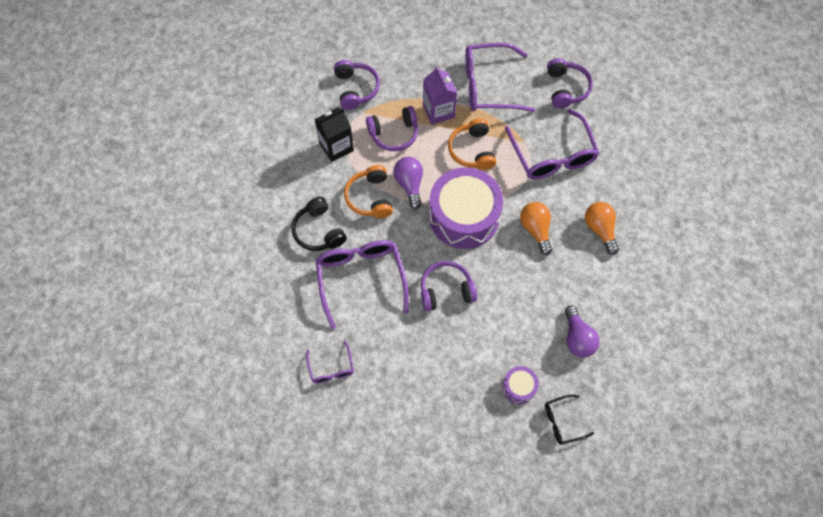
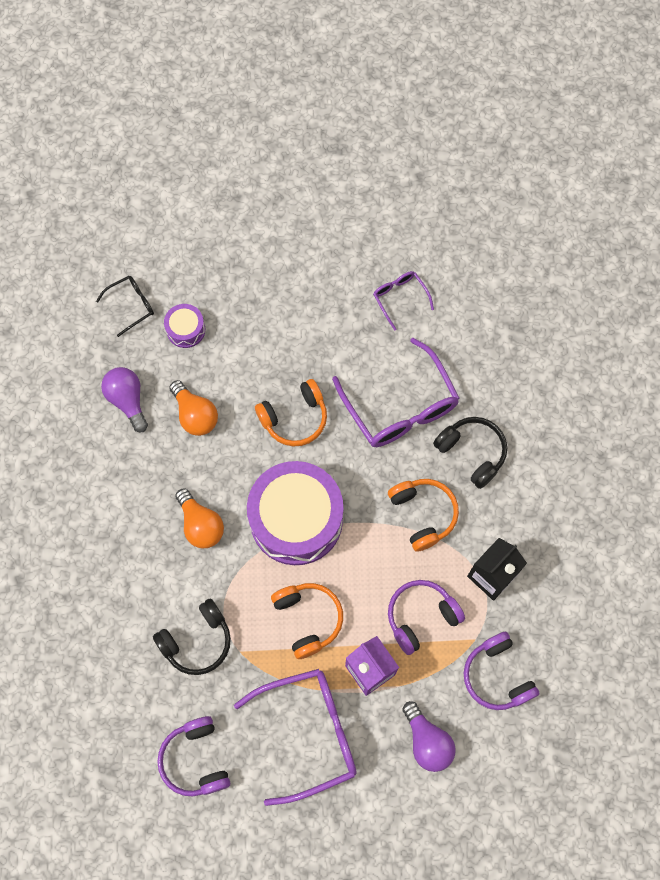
camera: 165 degrees right, 5 degrees up
purple light bulb [393,157,423,209] -> purple light bulb moved to [402,701,456,772]
purple headphones [421,261,477,311] -> orange headphones [255,379,327,447]
purple glasses [505,109,600,180] -> black headphones [153,598,231,675]
orange light bulb [585,202,619,255] -> orange light bulb moved to [169,380,218,436]

